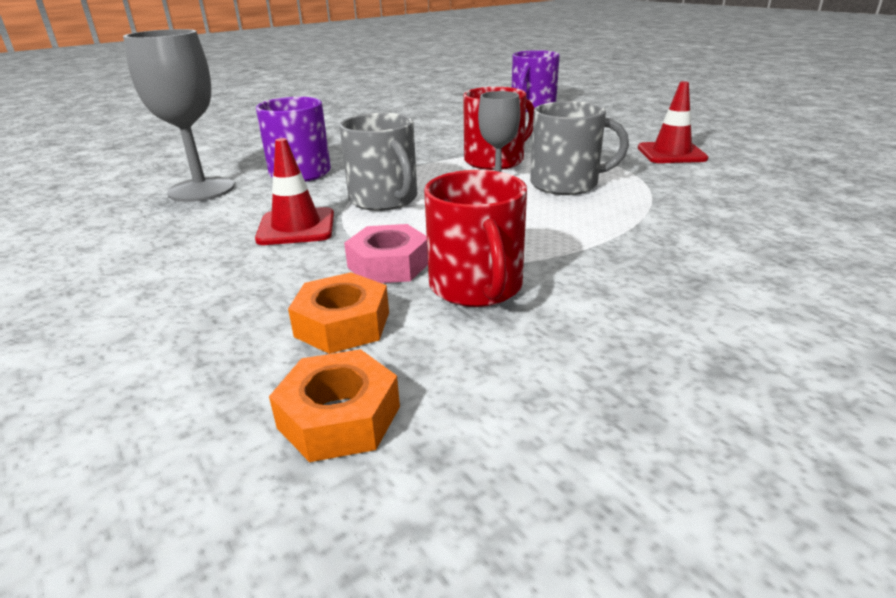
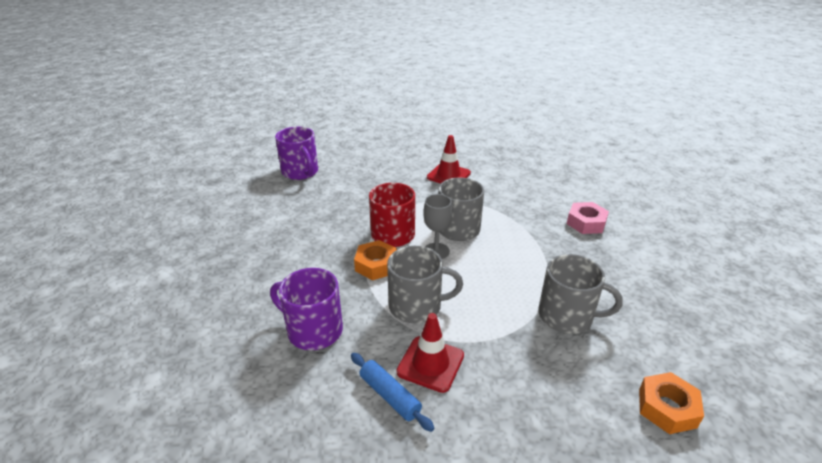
camera: 60 degrees left, 5 degrees up
grey goblet [123,29,234,202] -> none
orange nut [288,272,389,354] -> orange nut moved to [354,240,397,280]
pink nut [344,224,428,283] -> pink nut moved to [567,202,609,234]
red mug [424,170,527,307] -> grey mug [538,254,623,334]
none -> blue rolling pin [351,353,434,432]

